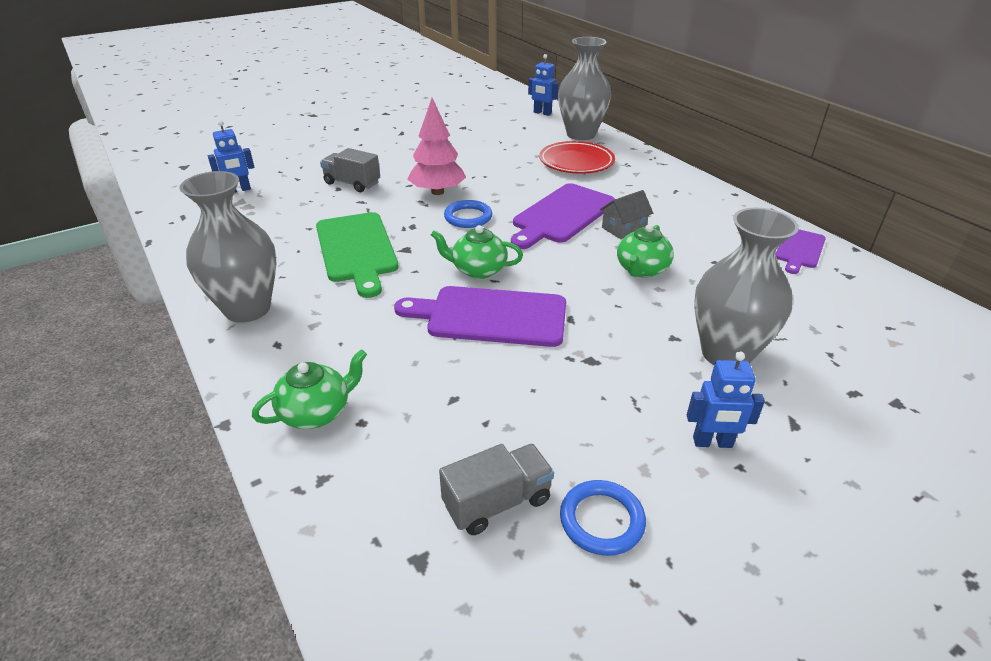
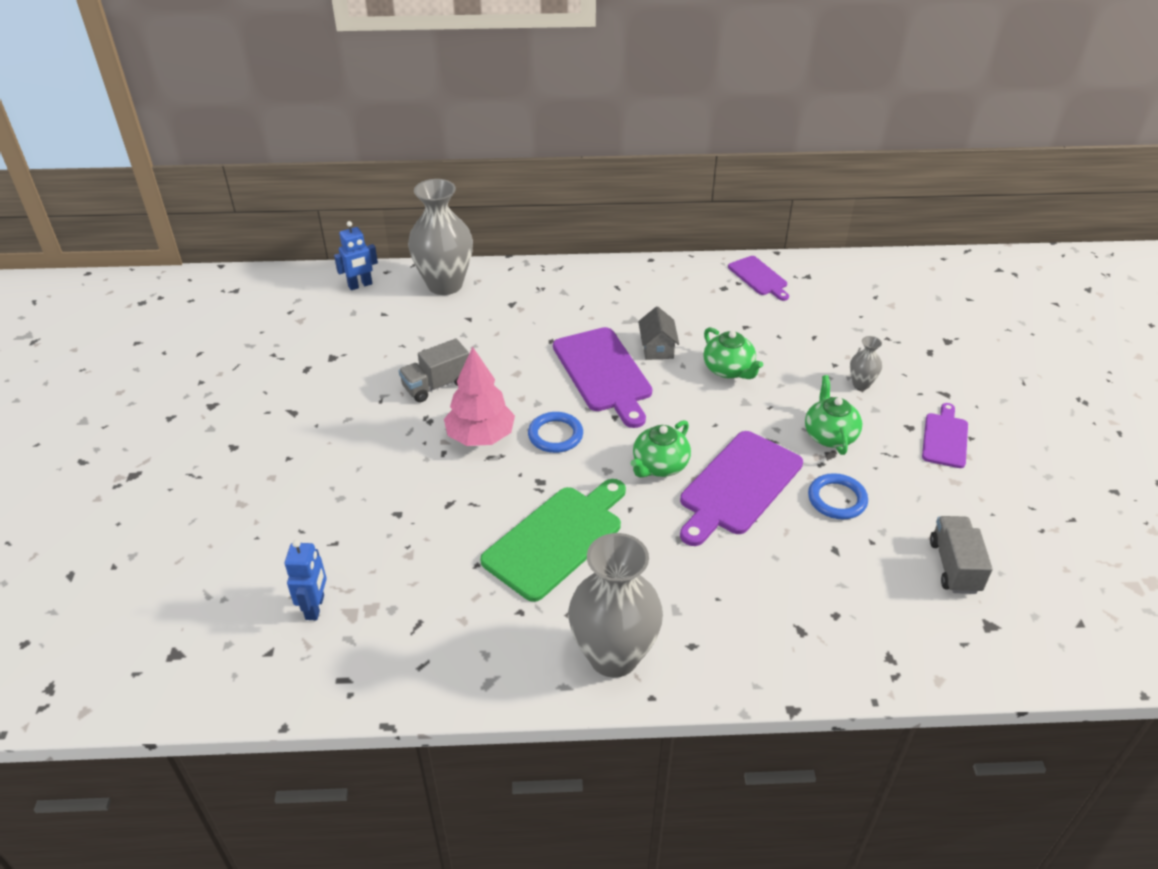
camera: 60 degrees left, 5 degrees up
green teapot [252,349,367,429] -> green teapot moved to [805,375,863,455]
green cutting board [316,212,399,298] -> green cutting board turned 60 degrees counterclockwise [480,479,626,602]
grey truck [320,148,380,192] -> grey truck moved to [399,339,469,402]
red plate [539,141,615,174] -> none
blue ring [560,480,646,556] -> blue ring moved to [808,473,868,519]
blue robot [687,351,765,448] -> purple cutting board [922,403,968,468]
grey vase [694,207,799,365] -> grey vase [850,336,882,390], size x0.44

